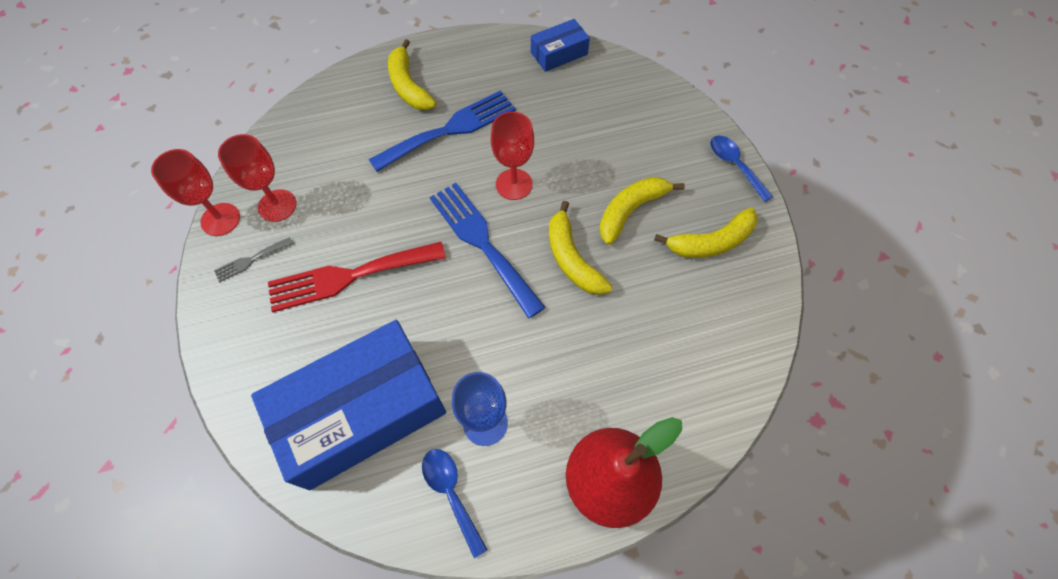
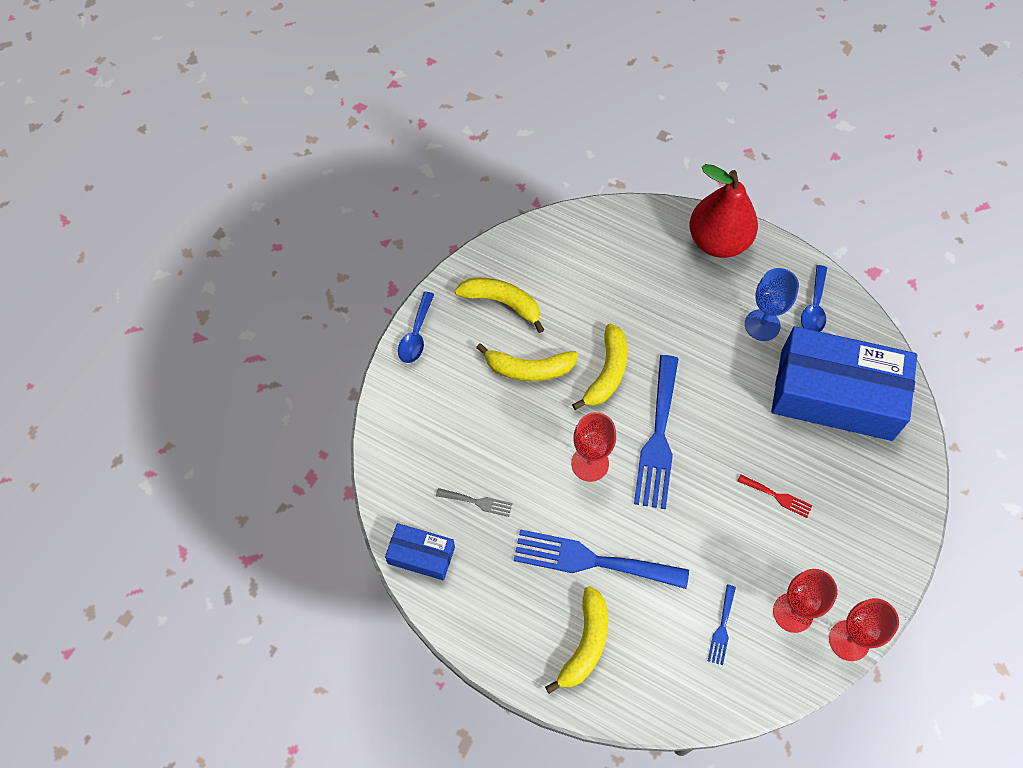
camera: 135 degrees left, 0 degrees up
grey fork [214,237,293,282] -> grey fork moved to [436,488,513,517]
red fork [268,242,446,312] -> red fork [737,474,813,518], size x0.45
none -> blue fork [708,585,736,665]

